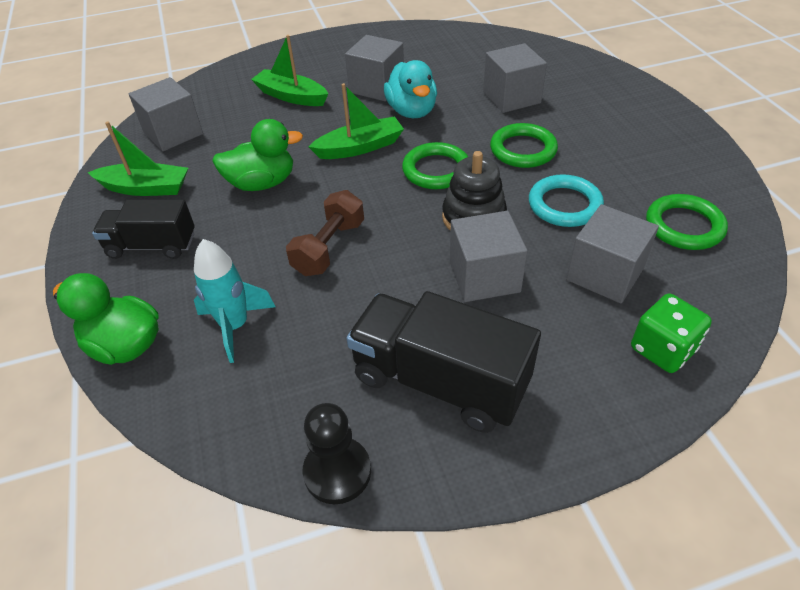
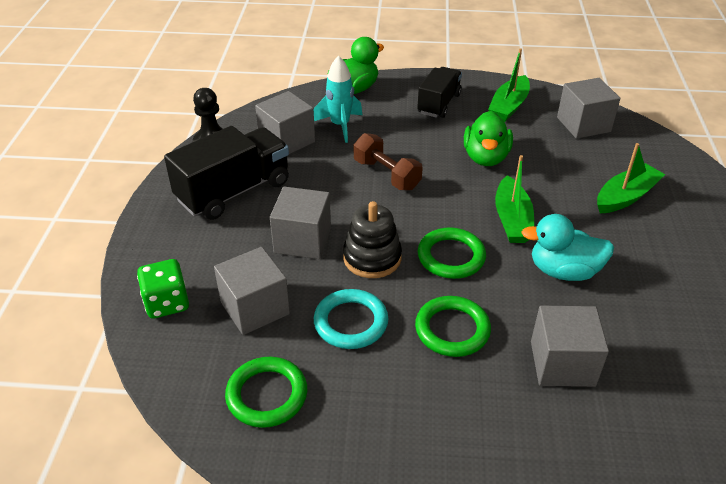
camera: 110 degrees right, 5 degrees down
grey cube [345,35,404,101] -> grey cube moved to [255,91,315,154]

